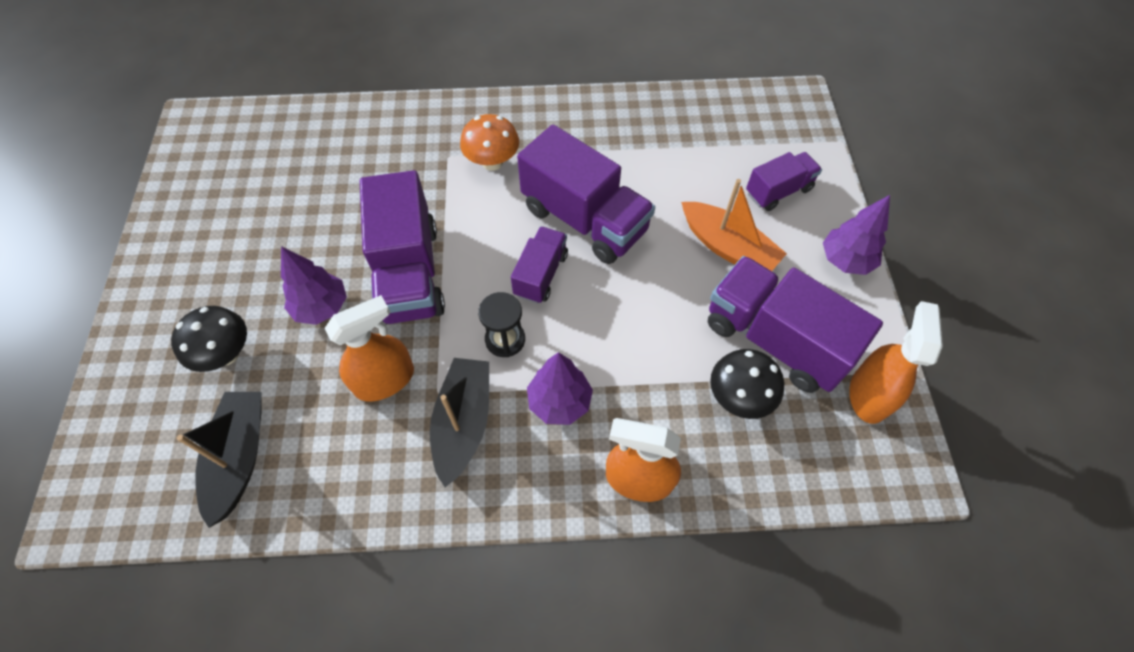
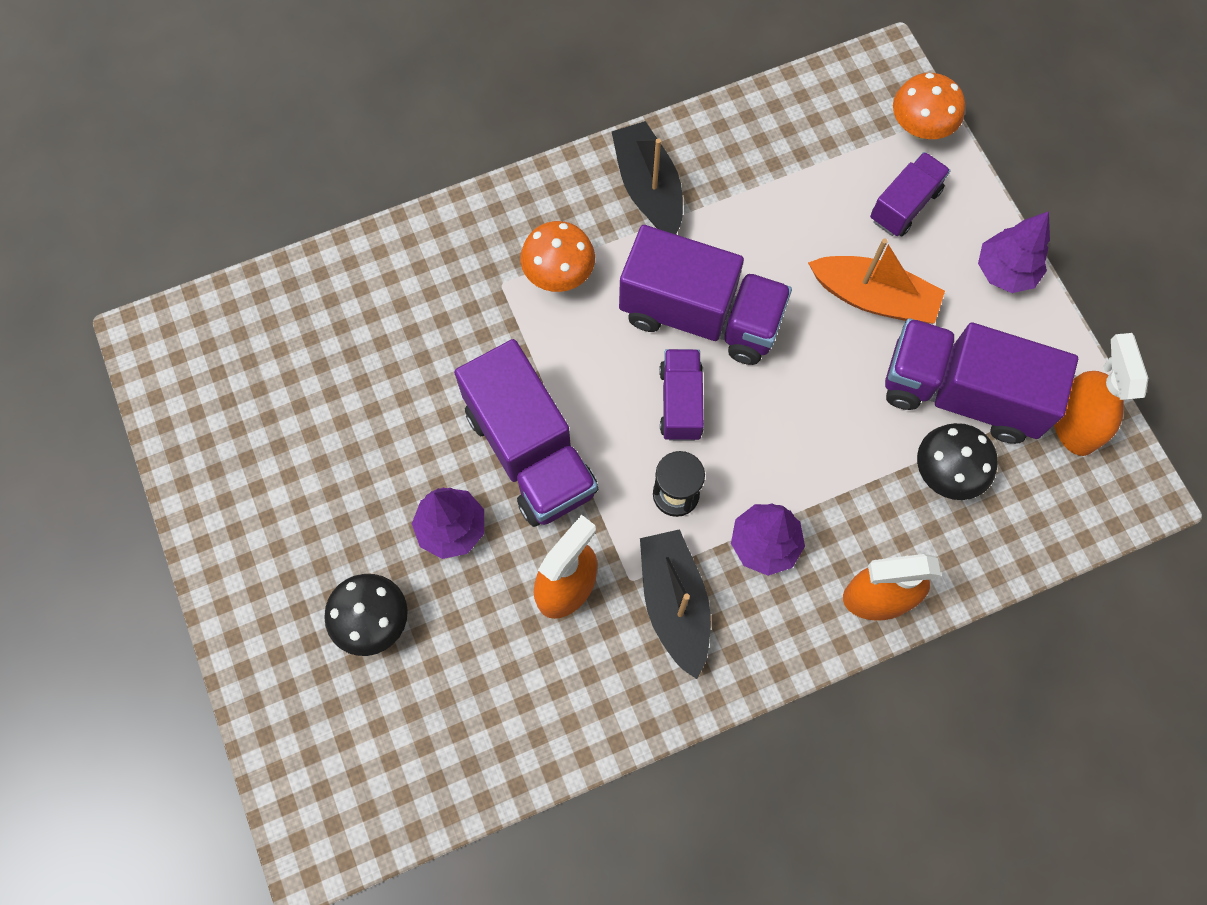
camera: 20 degrees left, 10 degrees up
black boat [177,392,261,528] -> black boat moved to [612,121,683,234]
none -> orange mushroom [893,73,965,140]

